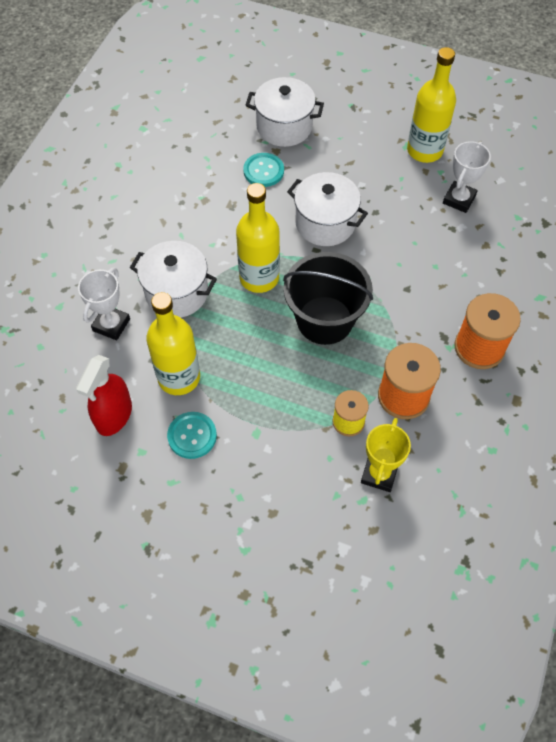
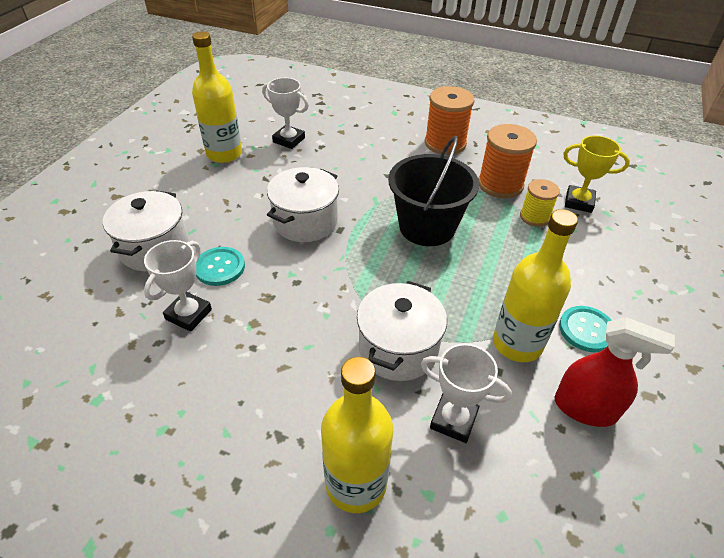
camera: 90 degrees left, 15 degrees down
yellow bottle [236,183,280,293] -> yellow bottle moved to [321,357,393,513]
none -> white trophy [144,240,212,332]

